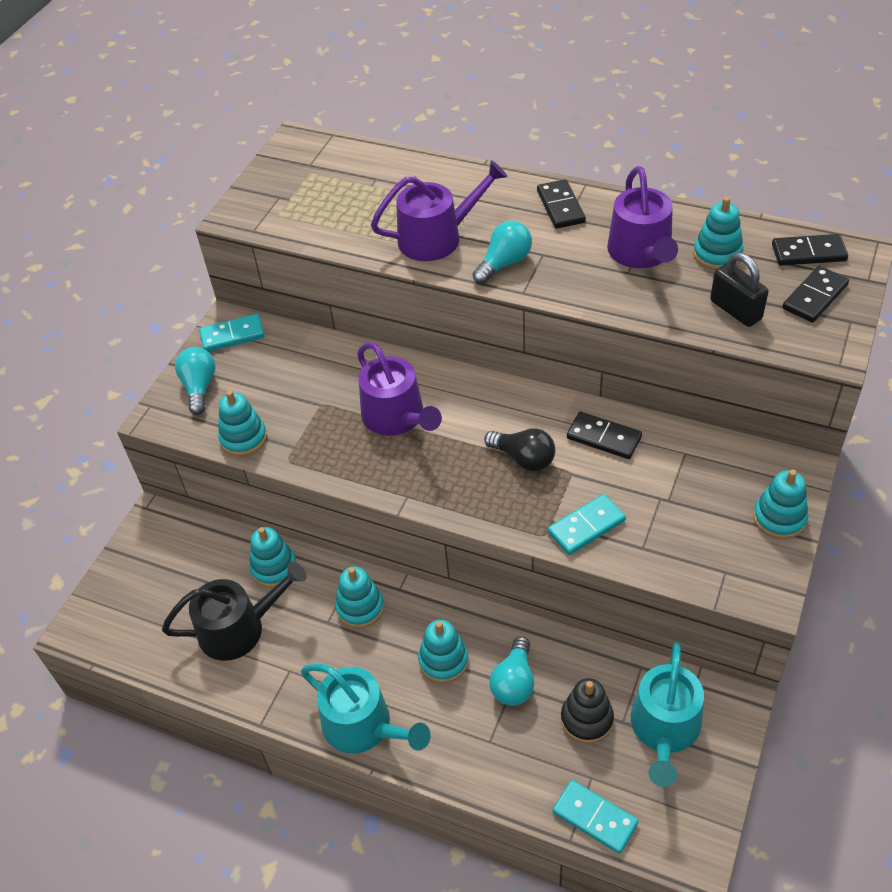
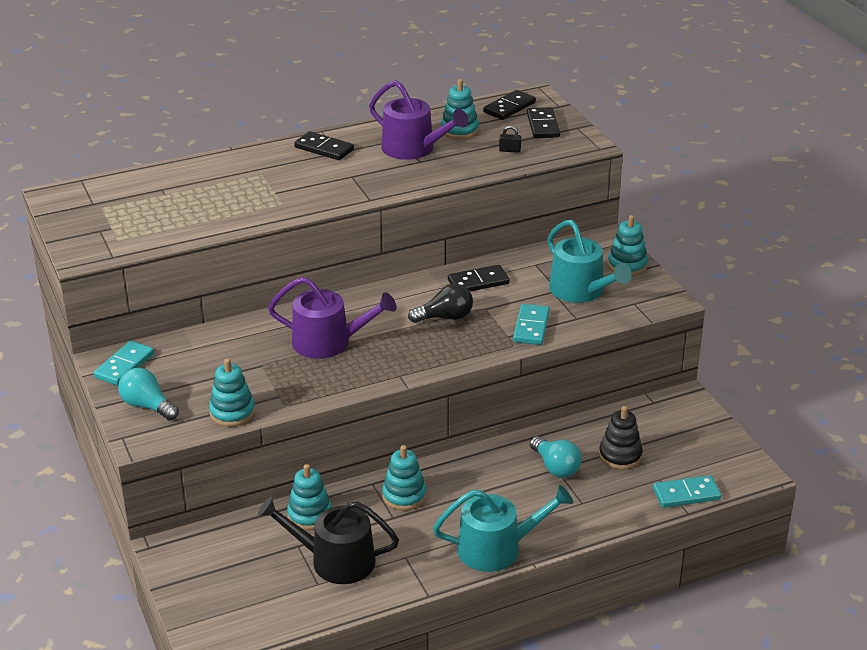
camera: 50 degrees left, 15 degrees down
black watering can [162,562,307,661] -> black watering can turned 105 degrees counterclockwise [258,497,399,584]
purple watering can [371,160,508,261] -> none
turquoise stacking toy [418,620,469,683] -> none
turquoise light bulb [473,221,532,284] -> none
turquoise watering can [631,642,704,787] -> turquoise watering can moved to [547,220,632,303]
black padlock [710,253,769,327] -> black padlock [499,126,521,153], size x0.50

